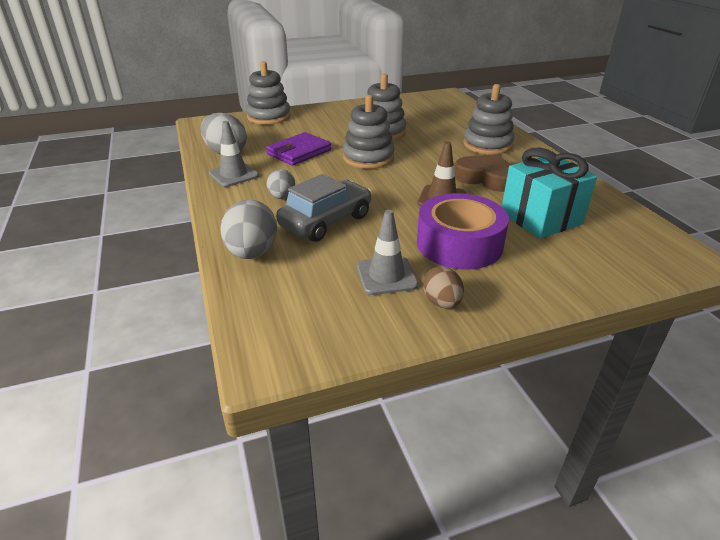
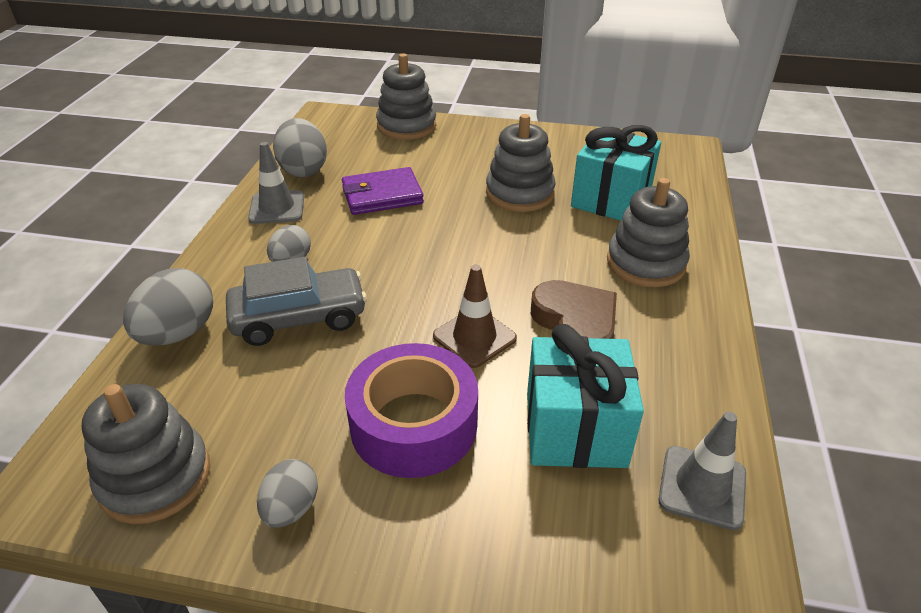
camera: 30 degrees right, 5 degrees up
grey stacking toy [343,95,395,169] -> grey stacking toy moved to [82,384,210,524]
grey traffic cone [357,210,418,295] -> grey traffic cone moved to [658,412,746,530]
brown egg [423,266,464,309] -> grey egg [257,459,318,528]
none -> turquoise gift [571,125,661,221]

